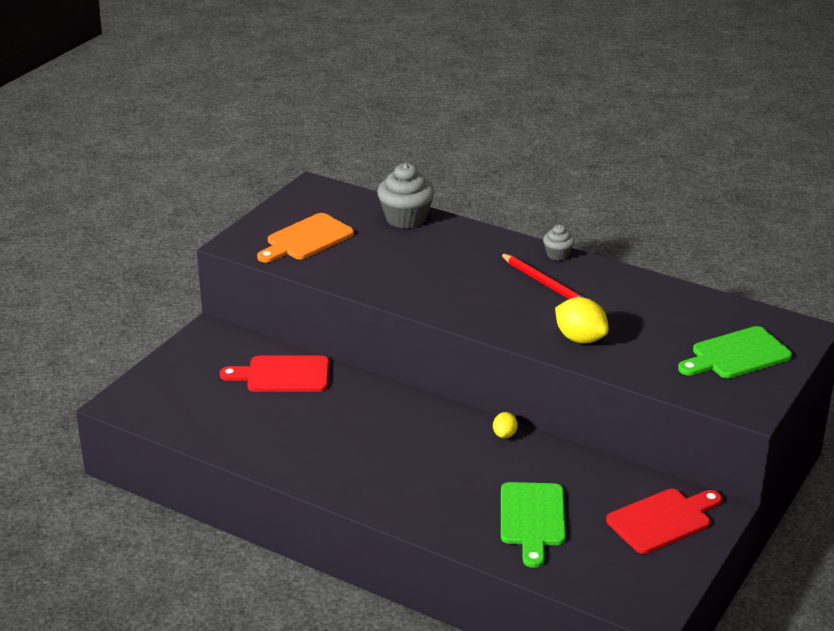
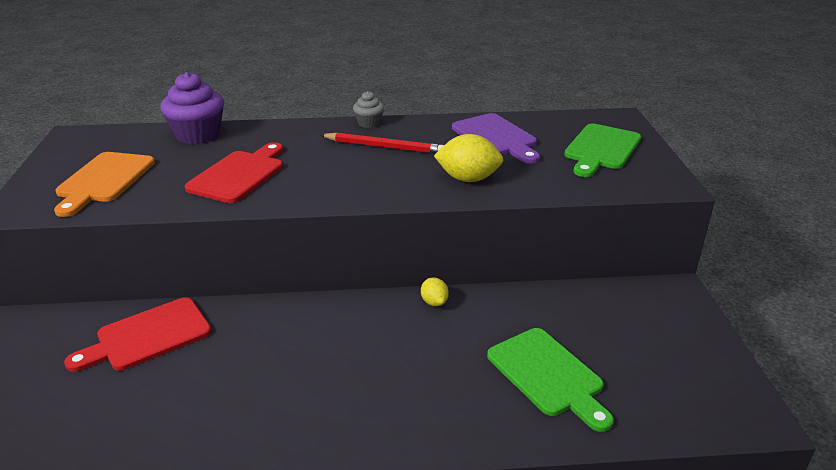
camera: 35 degrees left, 0 degrees up
grey cupcake [377,163,435,229] -> purple cupcake [160,72,224,144]
red cutting board [606,489,722,554] -> red cutting board moved to [185,142,283,203]
none -> purple cutting board [452,113,540,164]

